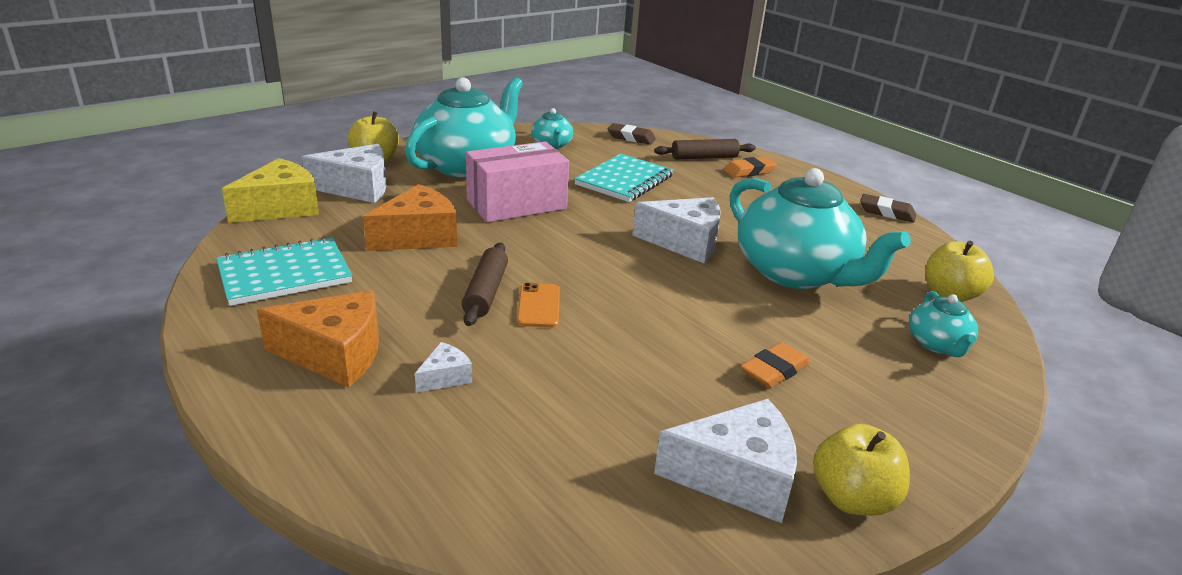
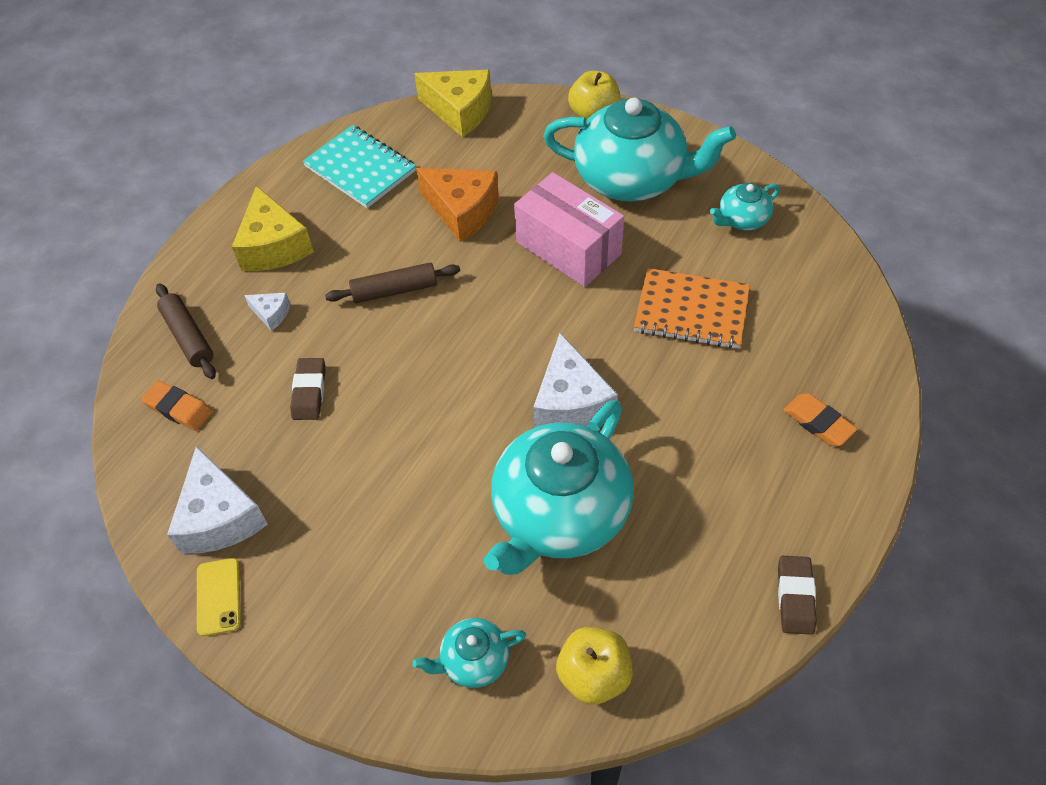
camera: 75 degrees right, 25 degrees up
orange cheese [257,290,379,387] -> yellow cheese [232,186,314,271]
white cheese [301,144,387,203] -> none
orange phone [517,283,560,327] -> none
turquoise notebook [574,154,674,202] -> orange notebook [634,268,750,349]
brown eraser [608,123,656,145] -> brown eraser moved to [290,358,326,420]
brown rolling pin [654,139,756,159] -> brown rolling pin moved to [156,283,216,379]
orange eraser [741,342,810,388] -> orange eraser moved to [141,380,212,431]
yellow apple [813,424,910,516] -> yellow phone [197,558,241,636]

